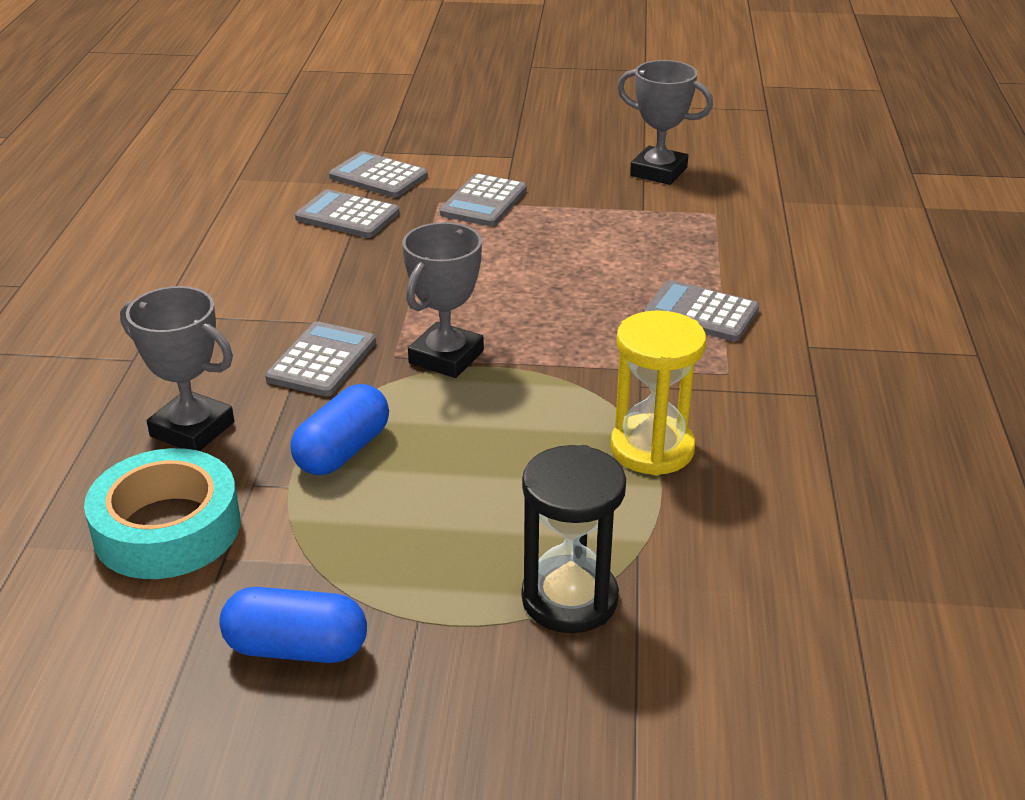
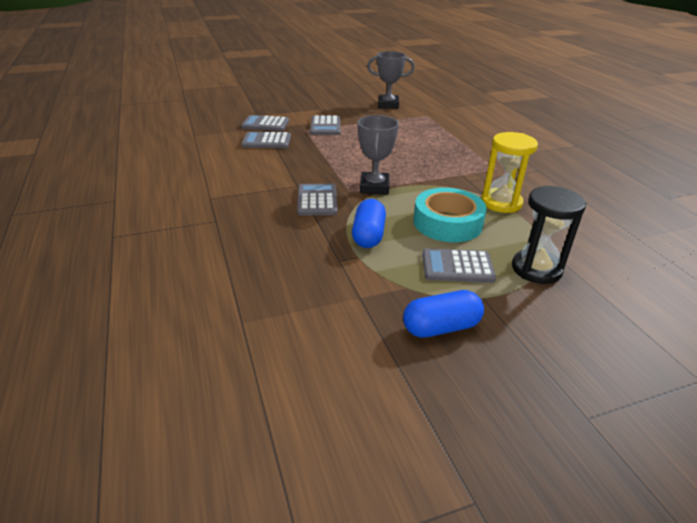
camera: 25 degrees left, 0 degrees up
turquoise tape [84,448,240,579] -> turquoise tape moved to [413,188,487,242]
grey trophy [120,286,234,451] -> none
grey calculator [644,280,759,342] -> grey calculator moved to [422,248,496,283]

